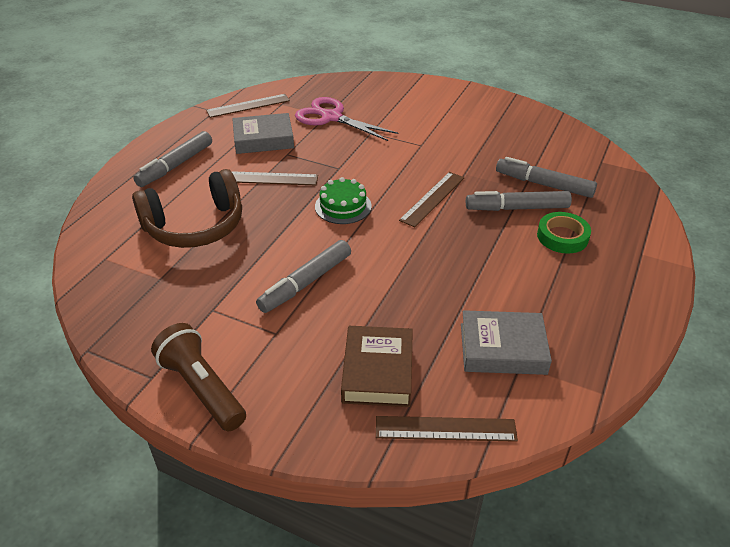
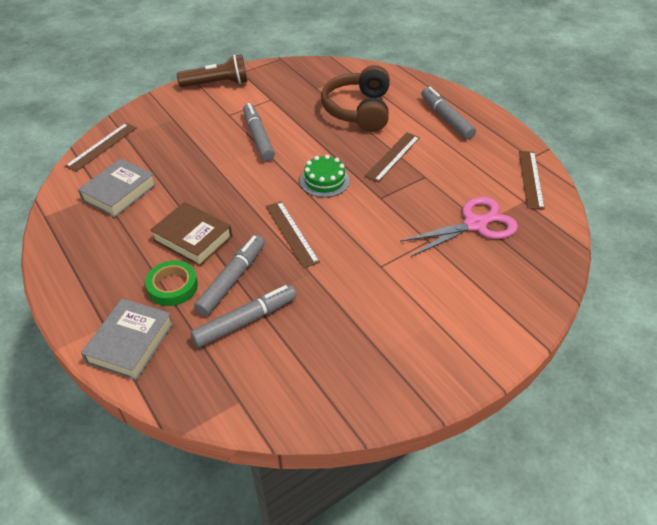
camera: 120 degrees right, 5 degrees up
grey book [232,113,294,154] -> grey book moved to [81,298,174,380]
brown book [341,326,413,407] -> brown book moved to [150,202,232,266]

